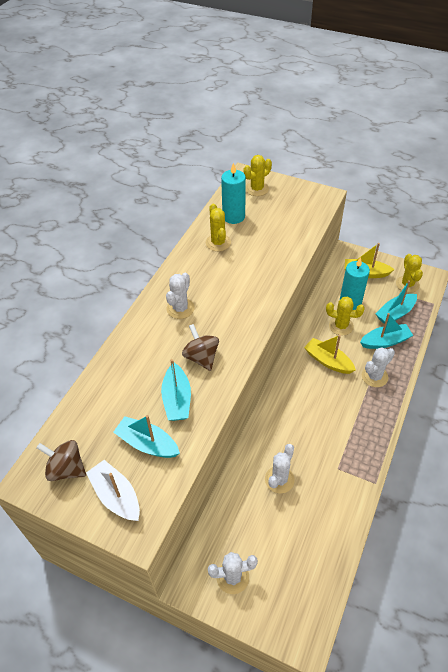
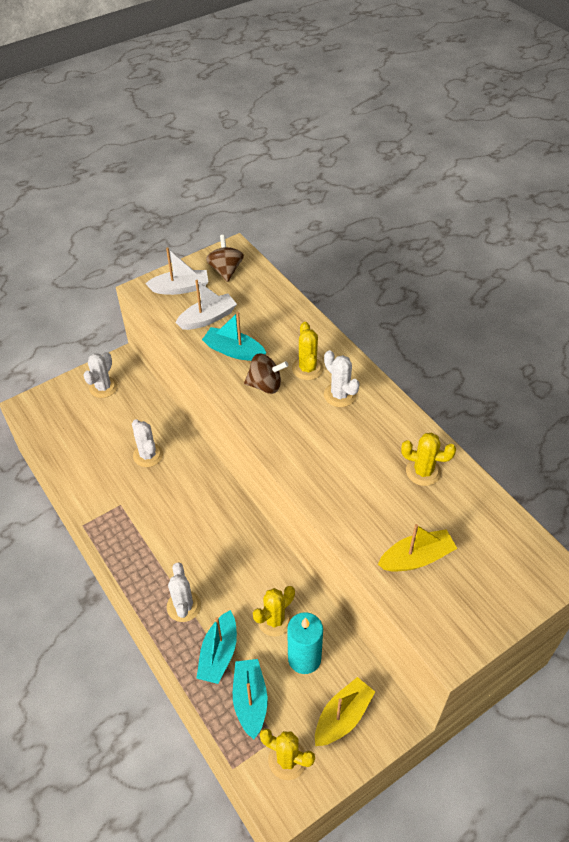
camera: 120 degrees right, 0 degrees up
brown spinning top [36,440,86,481] -> brown spinning top turned 60 degrees counterclockwise [206,235,244,282]
turquoise boat [113,415,180,458] -> white boat [176,280,237,330]
turquoise candle [221,163,246,224] -> none
yellow cactus [244,155,272,196] -> yellow cactus moved to [292,322,324,380]
yellow boat [304,335,356,374] -> yellow boat moved to [378,524,458,571]

